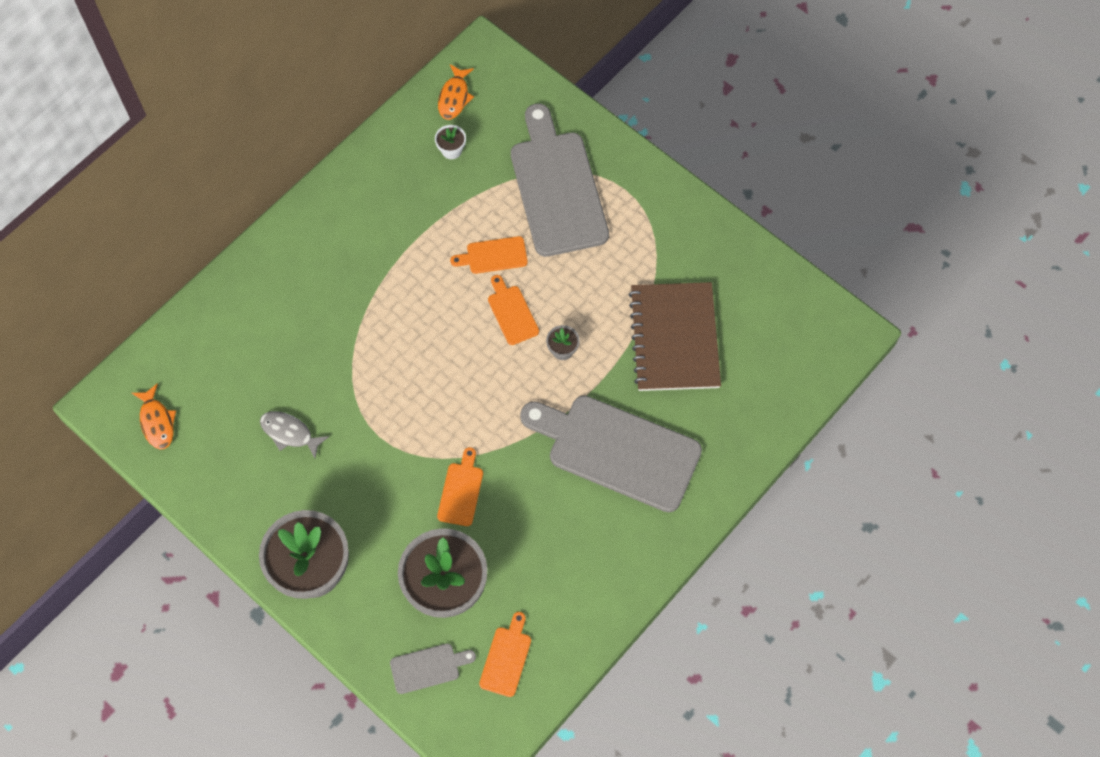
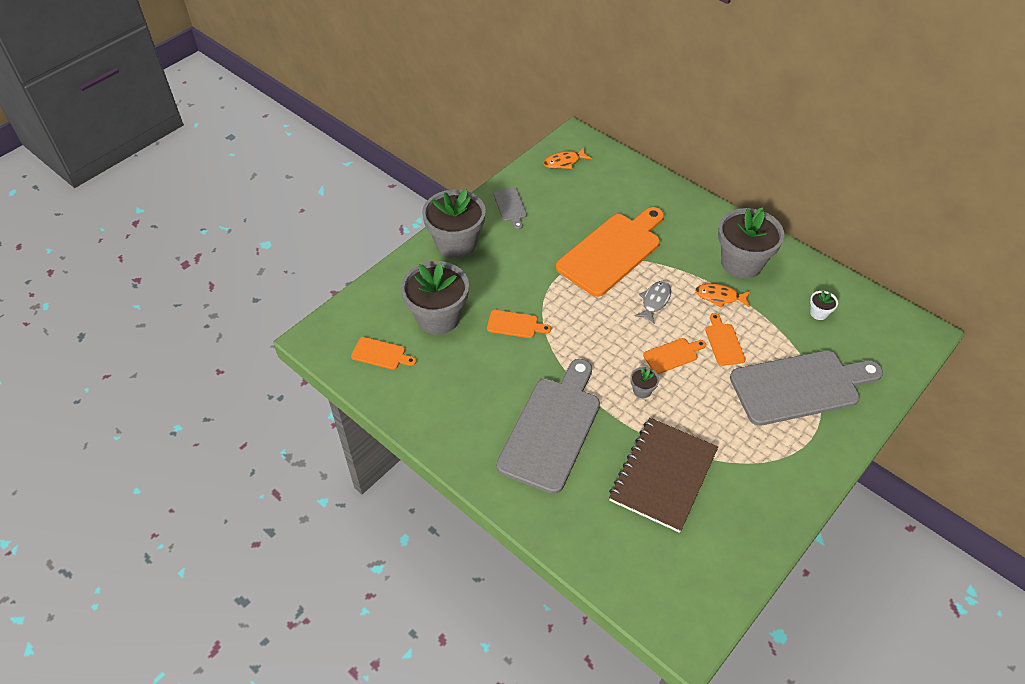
camera: 90 degrees right, 15 degrees down
grey fish [260,411,329,458] -> grey fish moved to [635,281,671,324]
grey cutting board [390,643,476,694] -> grey cutting board moved to [493,188,527,229]
orange fish [438,64,474,120] -> orange fish moved to [695,283,751,308]
brown notebook [629,282,721,391] -> brown notebook turned 60 degrees counterclockwise [609,418,718,533]
none -> orange cutting board [556,207,664,297]
none -> grey flower pot [718,207,784,279]

